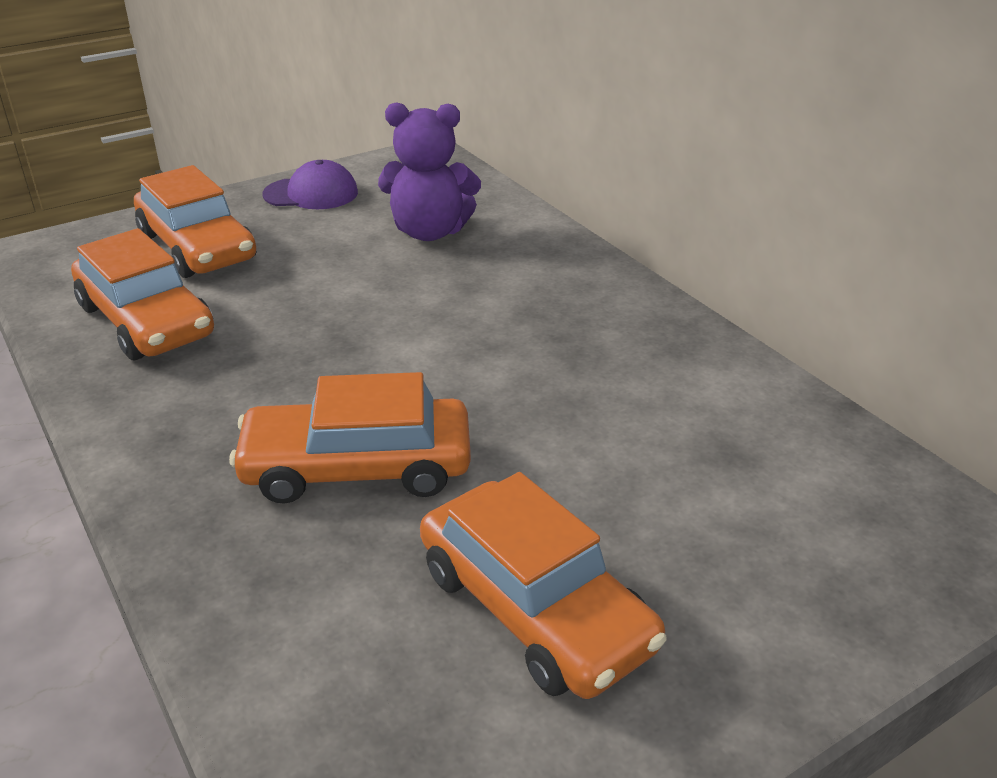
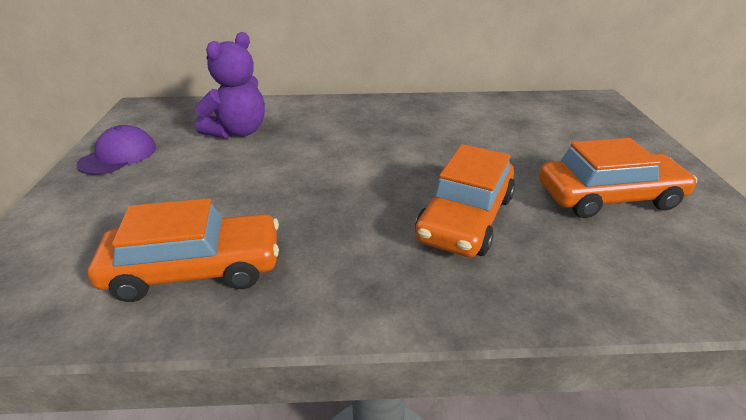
camera: 60 degrees left, 0 degrees up
orange car [134,165,256,278] -> none

